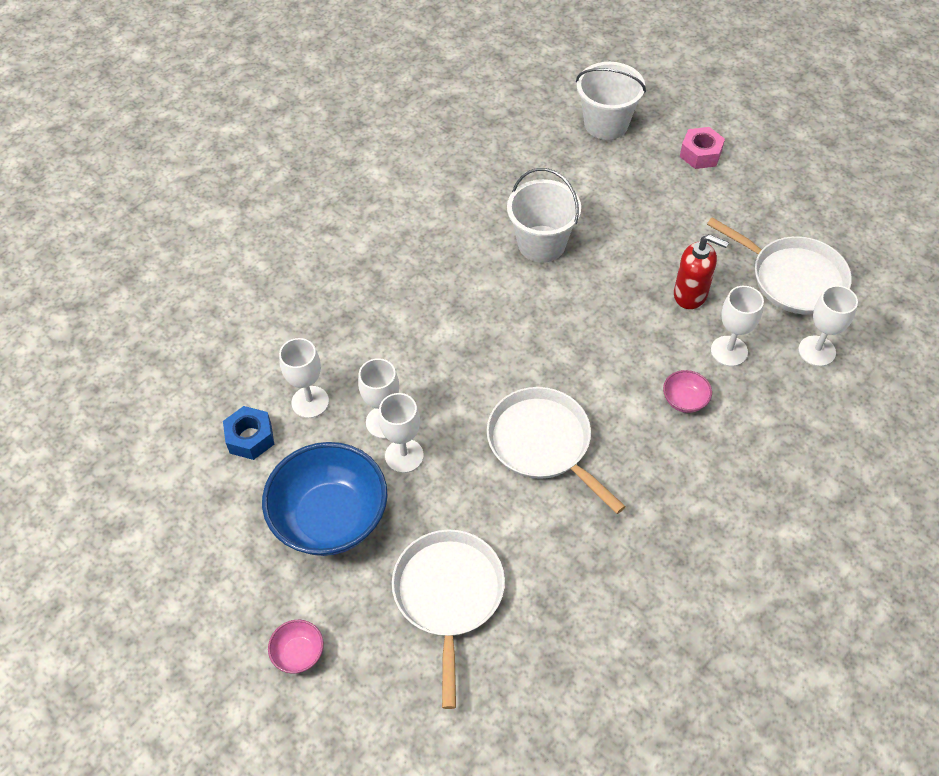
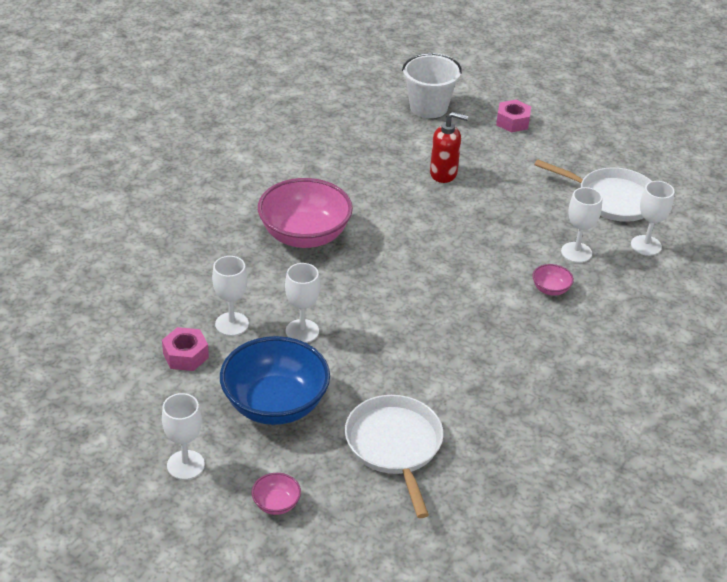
camera: 15 degrees left, 15 degrees down
blue nut [223,406,274,460] -> pink nut [162,327,209,371]
white goblet [378,393,424,473] -> white goblet moved to [162,393,205,480]
white pan [487,387,626,514] -> none
white bucket [507,168,581,263] -> none
red soap dispenser [674,234,729,309] -> red soap dispenser moved to [430,112,469,183]
none -> pink bowl [258,178,353,248]

